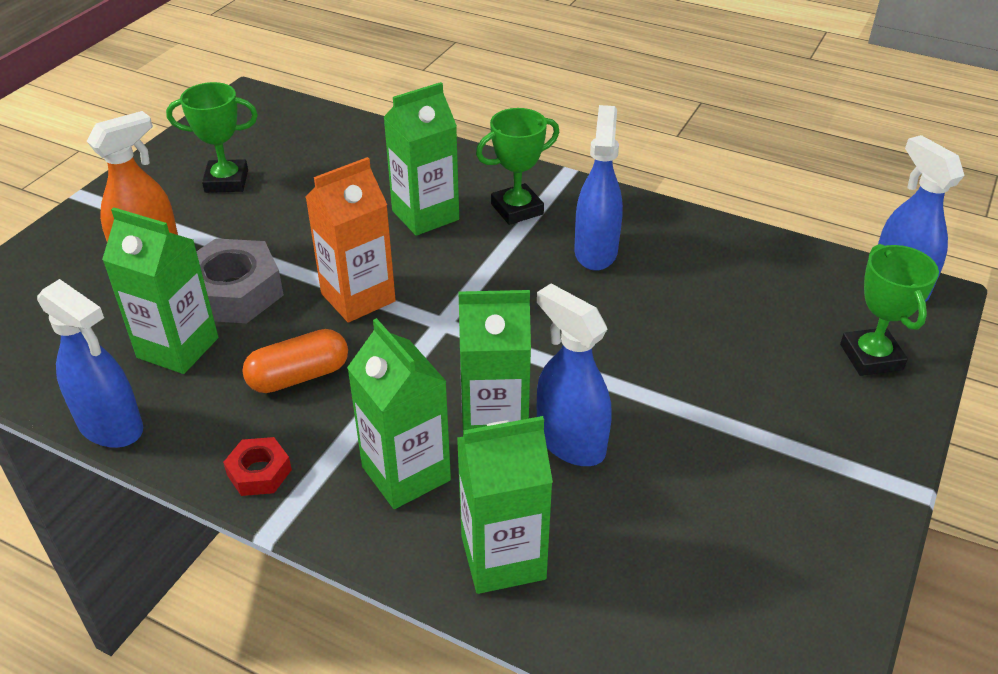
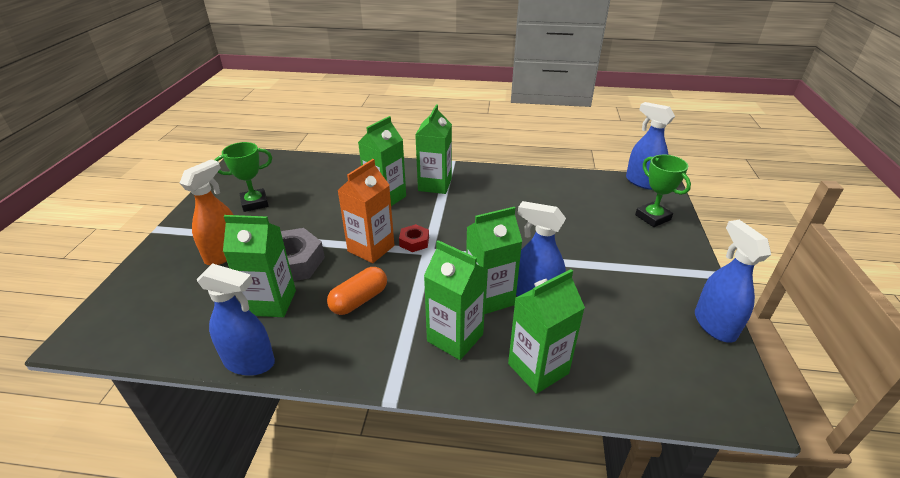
camera: 20 degrees left, 5 degrees down
red nut [223,437,292,496] -> red nut moved to [399,224,429,252]
green trophy [476,108,559,225] -> green carton [415,104,452,194]
blue spray bottle [574,105,623,271] -> blue spray bottle moved to [695,220,771,343]

